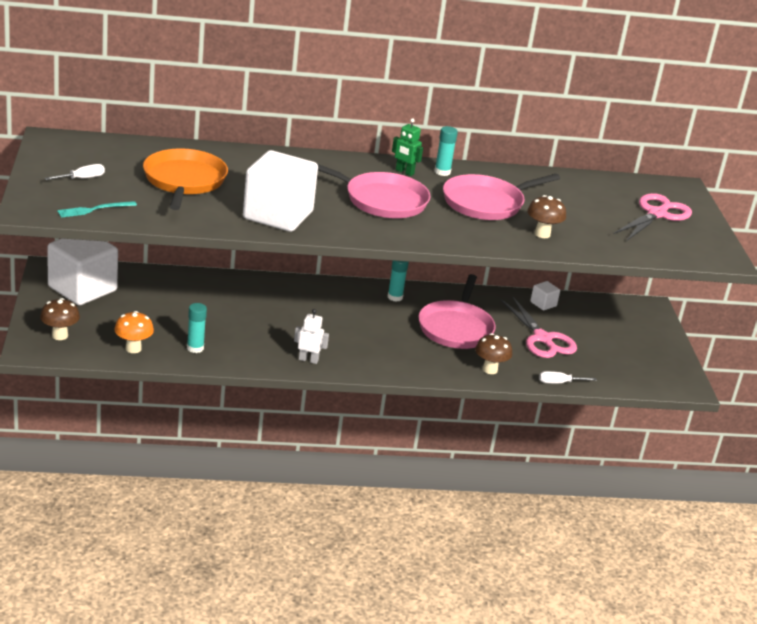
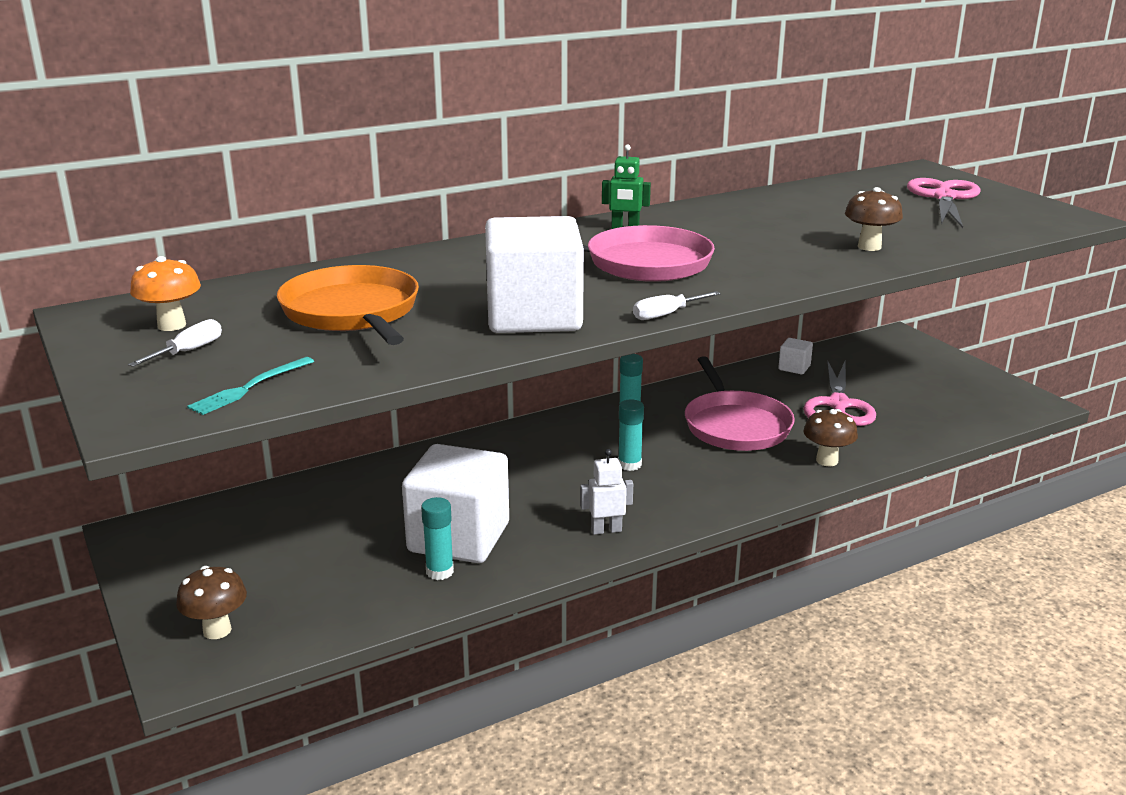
camera: 20 degrees left, 5 degrees down
white cube [47,239,118,305] -> white cube moved to [402,444,509,563]
orange mushroom [115,311,154,353] -> orange mushroom moved to [130,256,201,331]
turquoise glue stick [434,126,458,176] -> turquoise glue stick moved to [618,399,644,471]
pink pan [443,174,560,220] -> none
pink scissors [501,296,577,358] -> pink scissors turned 60 degrees clockwise [803,360,876,426]
white screwdriver [539,371,597,383] -> white screwdriver moved to [633,291,721,320]

